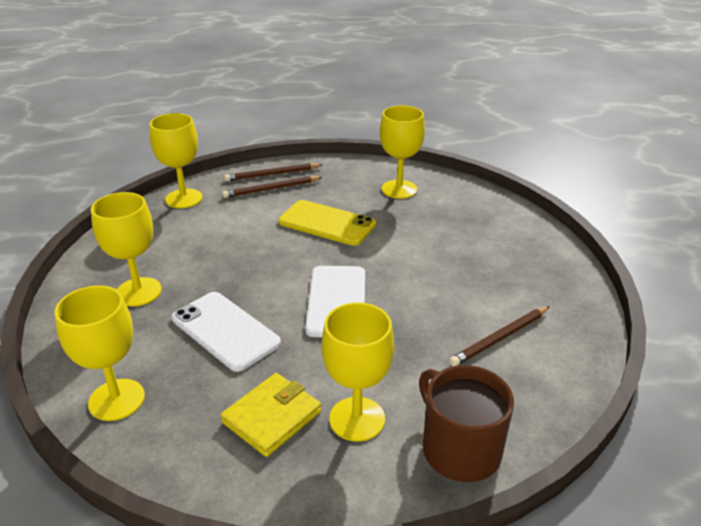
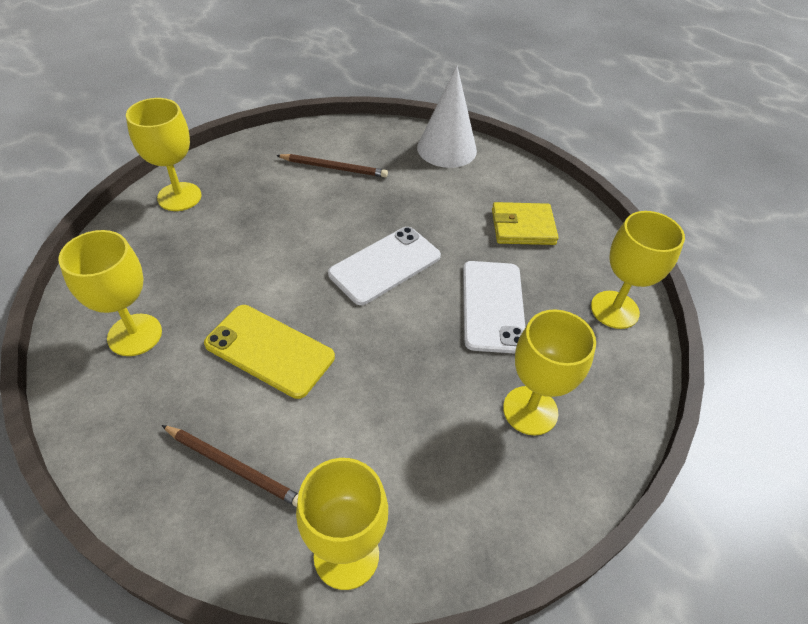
camera: 135 degrees left, 15 degrees up
brown pencil [224,163,322,181] -> none
yellow phone [278,200,376,246] -> yellow phone turned 45 degrees counterclockwise [204,305,335,399]
yellow goblet [322,303,394,442] -> yellow goblet moved to [126,98,202,211]
brown mug [419,365,514,482] -> white cone [417,66,477,168]

